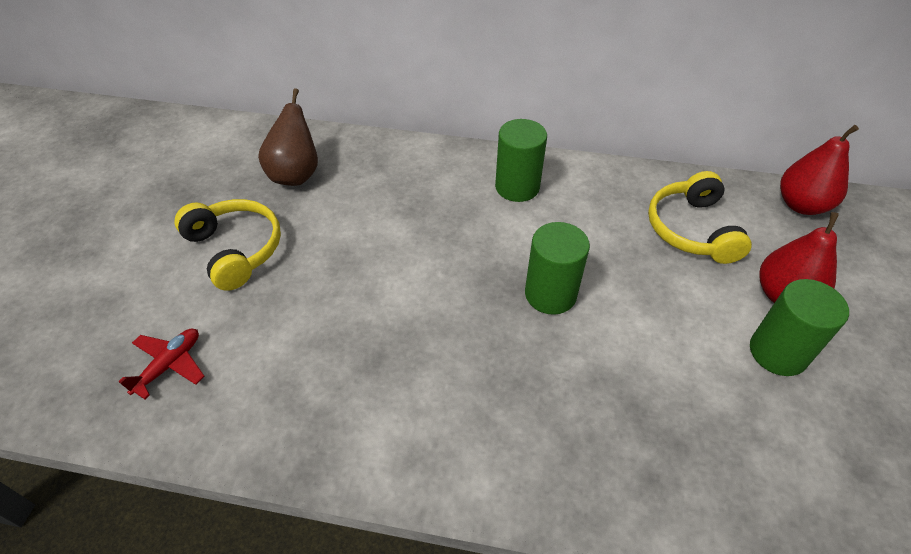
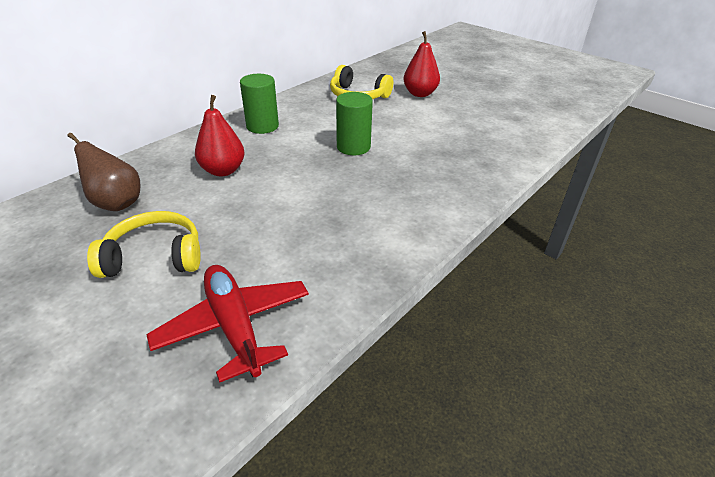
camera: 60 degrees left, 10 degrees down
red plane [119,329,204,399] -> red plane [146,265,309,383], size x1.82
green cylinder [750,279,849,376] -> none
red pear [780,125,859,215] -> red pear moved to [195,95,244,176]

